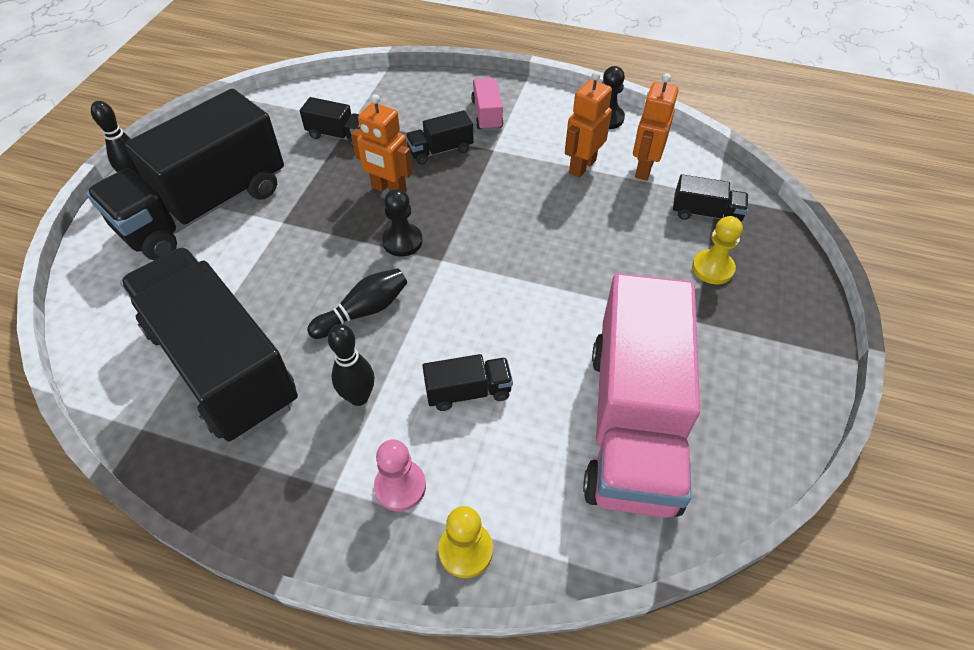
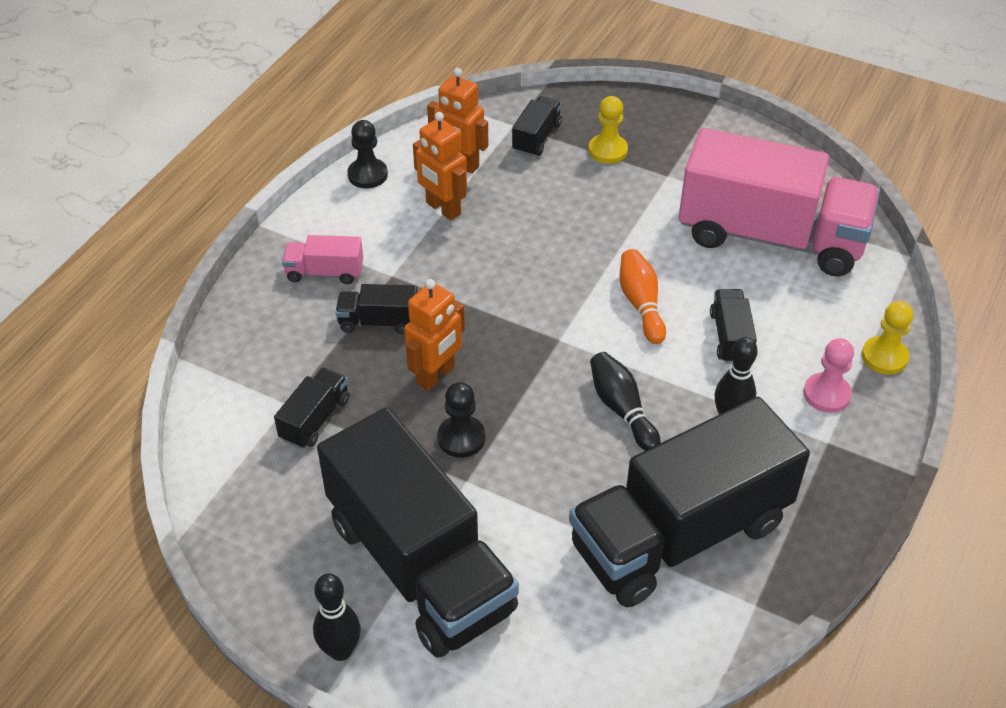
camera: 80 degrees left, 5 degrees down
black pawn [382,189,423,257] -> black pawn moved to [437,382,485,458]
black truck [405,110,473,165] -> black truck turned 105 degrees clockwise [335,284,418,334]
none -> orange bowling pin [619,249,666,344]

